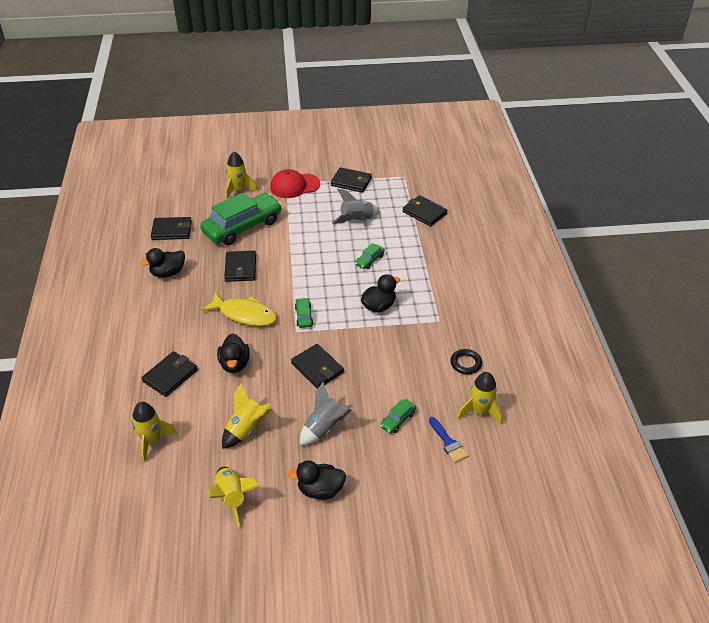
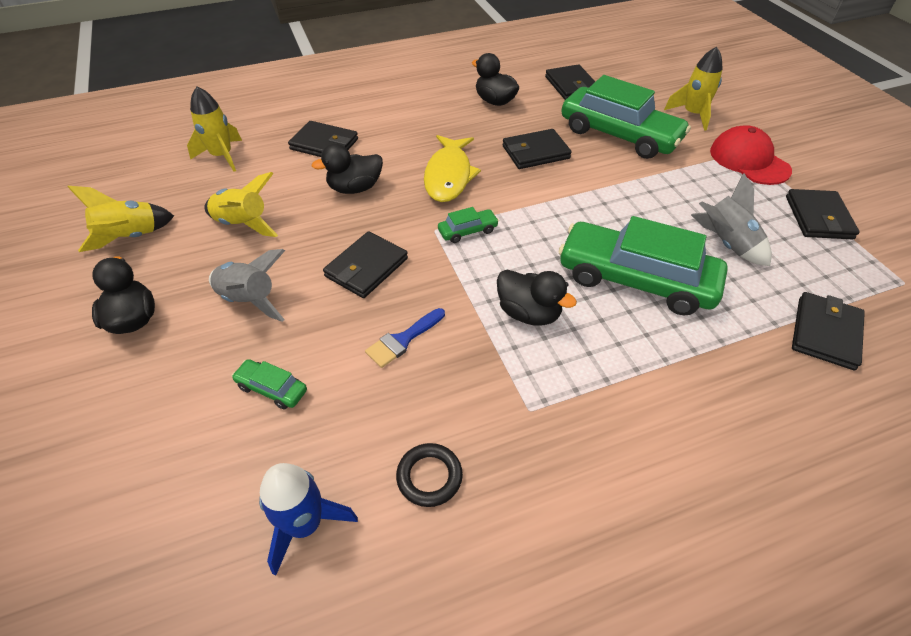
camera: 75 degrees right, 5 degrees up
green car [355,243,385,269] -> green car [559,216,728,315], size x2.42
blue brush [429,417,469,463] -> blue brush moved to [365,308,445,368]
yellow rocket [457,372,502,425] -> blue rocket [259,463,358,576]

